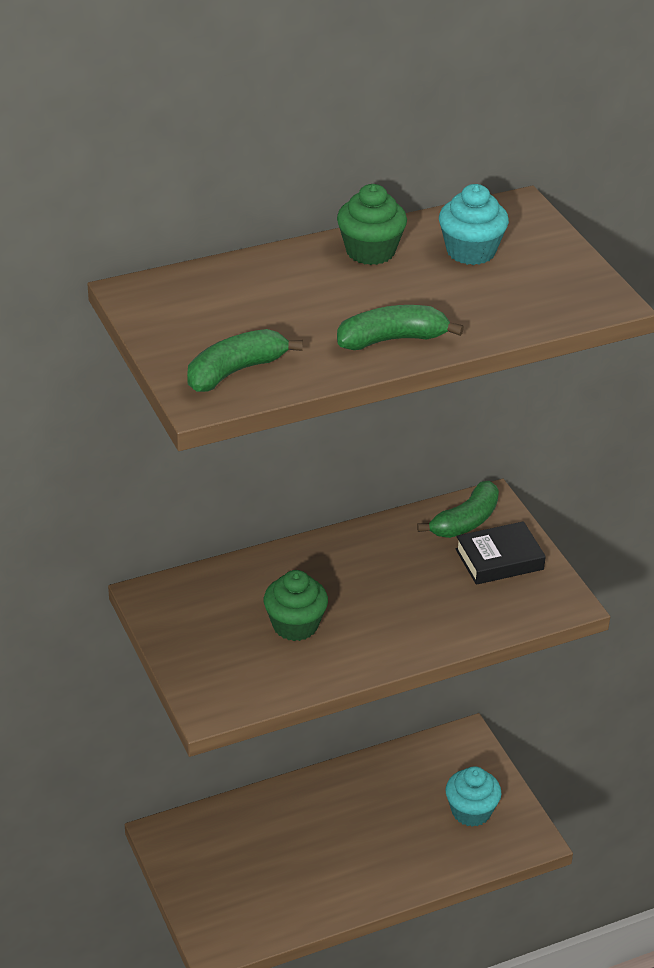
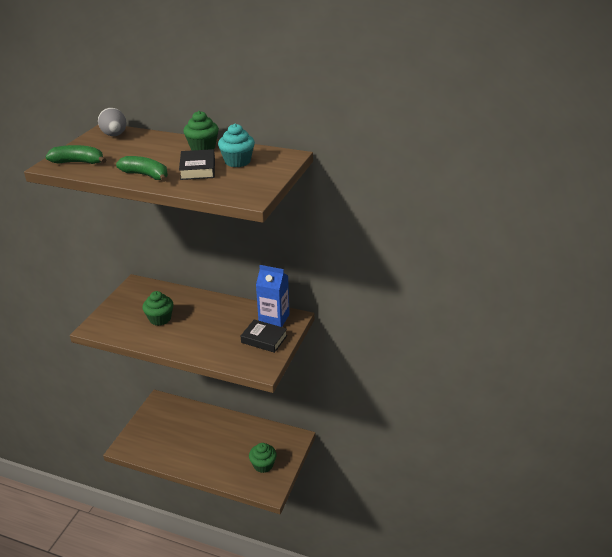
camera: 45 degrees right, 5 degrees down
green banana [417,481,499,538] -> blue carton [256,265,290,327]
turquoise cupcake [446,766,501,827] -> green cupcake [249,443,277,473]
none -> grey egg [98,108,126,136]
none -> black book [179,149,215,180]

